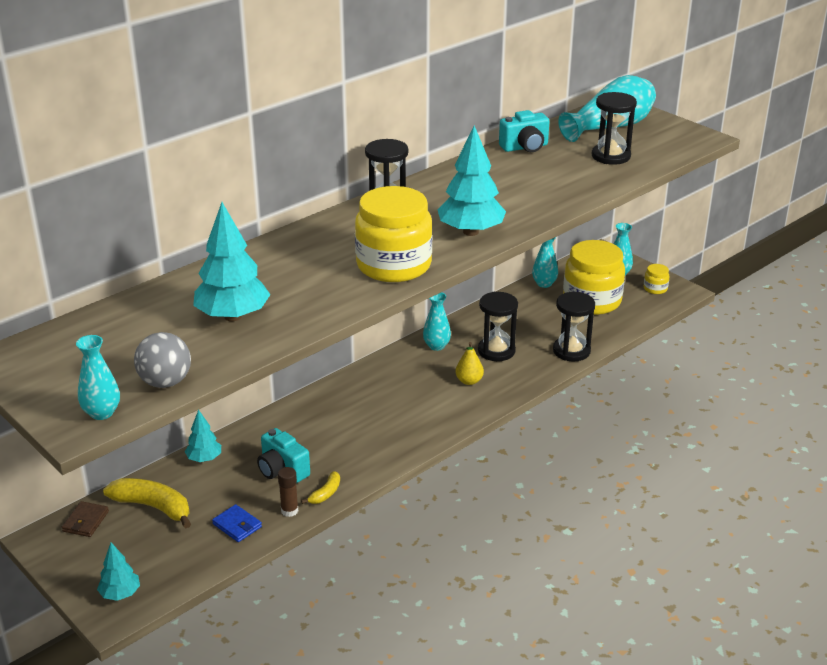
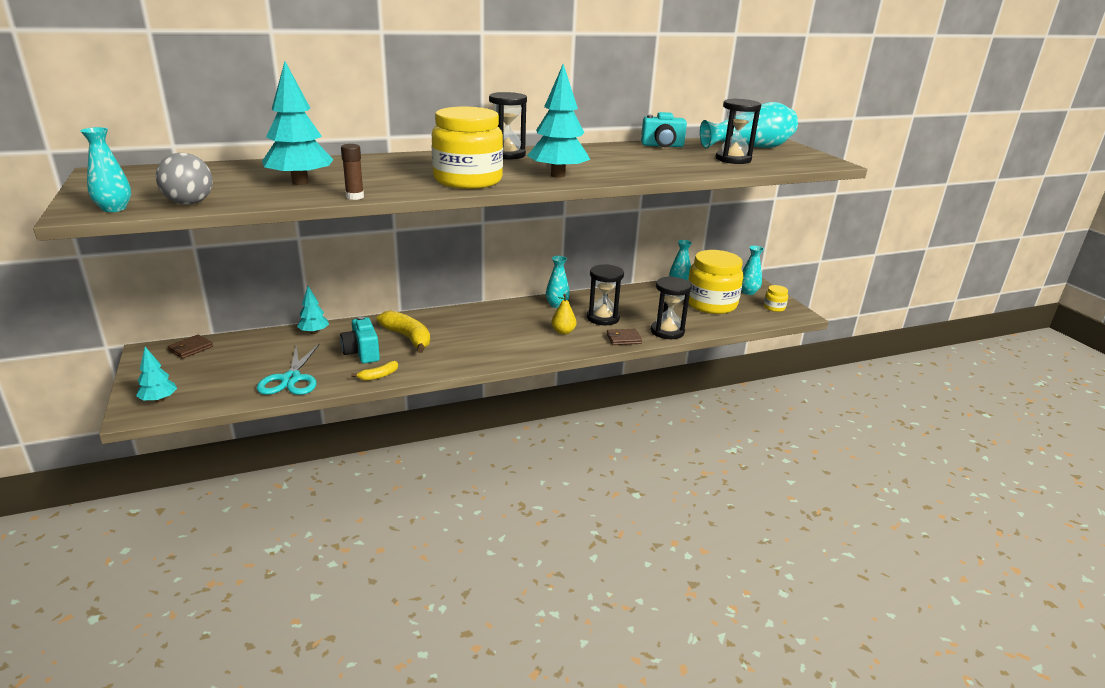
camera: 20 degrees right, 5 degrees down
yellow banana [103,478,191,528] -> yellow banana moved to [377,310,430,353]
blue wallet [212,504,262,542] -> turquoise scissors [257,343,320,395]
brown glue stick [278,467,298,517] -> brown glue stick moved to [341,144,364,200]
none -> brown wallet [606,329,642,345]

